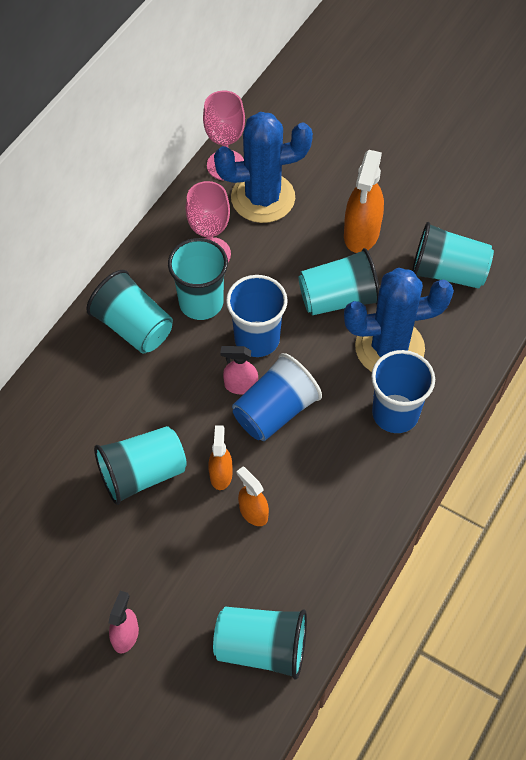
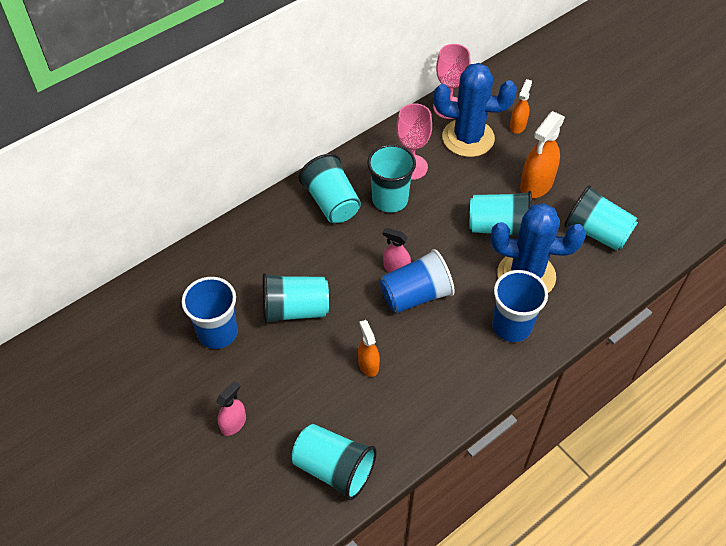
camera: 20 degrees right, 5 degrees down
orange spray bottle [208,425,232,490] -> orange spray bottle moved to [510,79,532,134]
blue cup [226,275,288,357] -> blue cup moved to [182,277,238,349]

